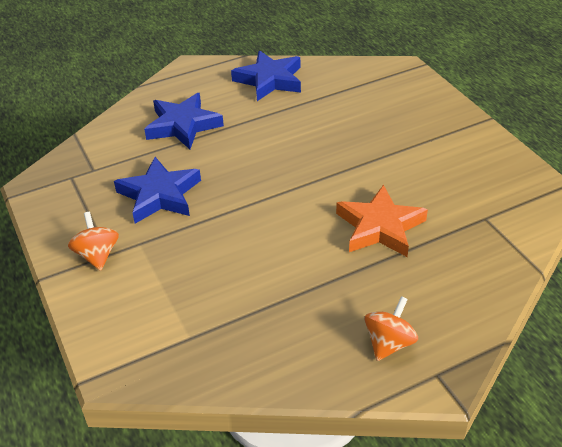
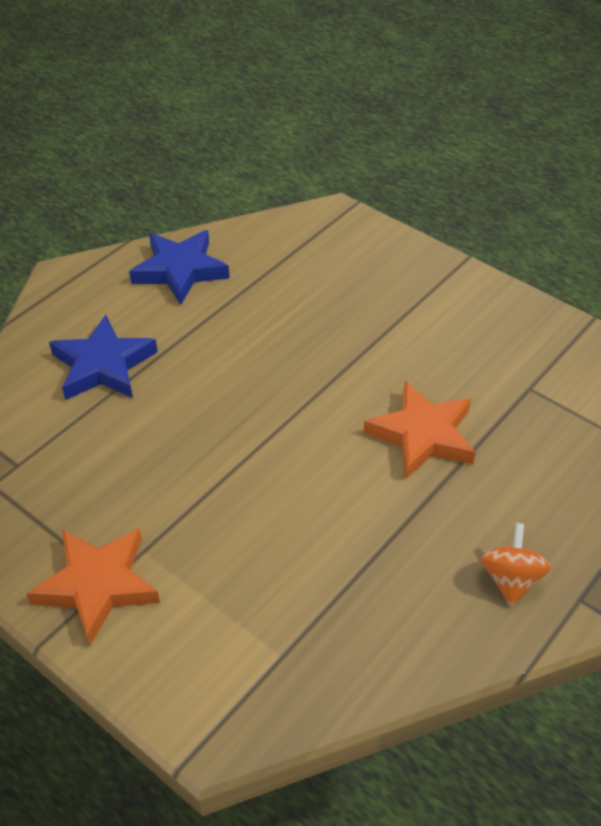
camera: 25 degrees left, 5 degrees up
orange spinning top [68,212,119,271] -> orange star [26,528,160,646]
blue star [114,157,201,224] -> none

